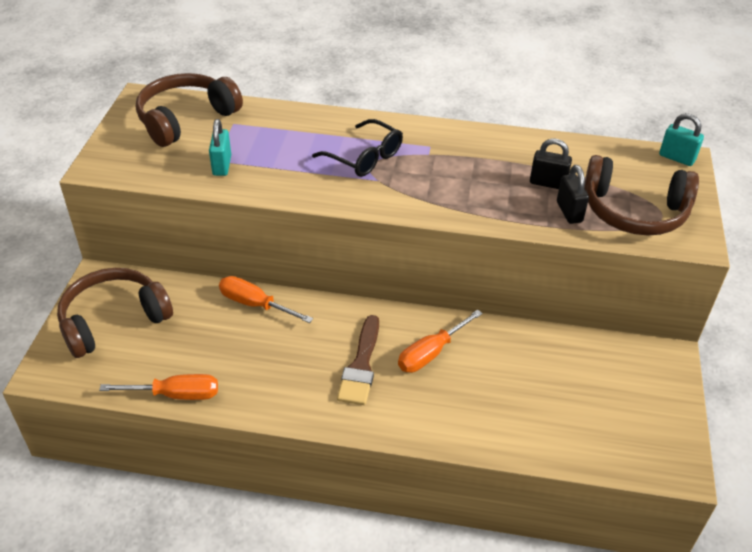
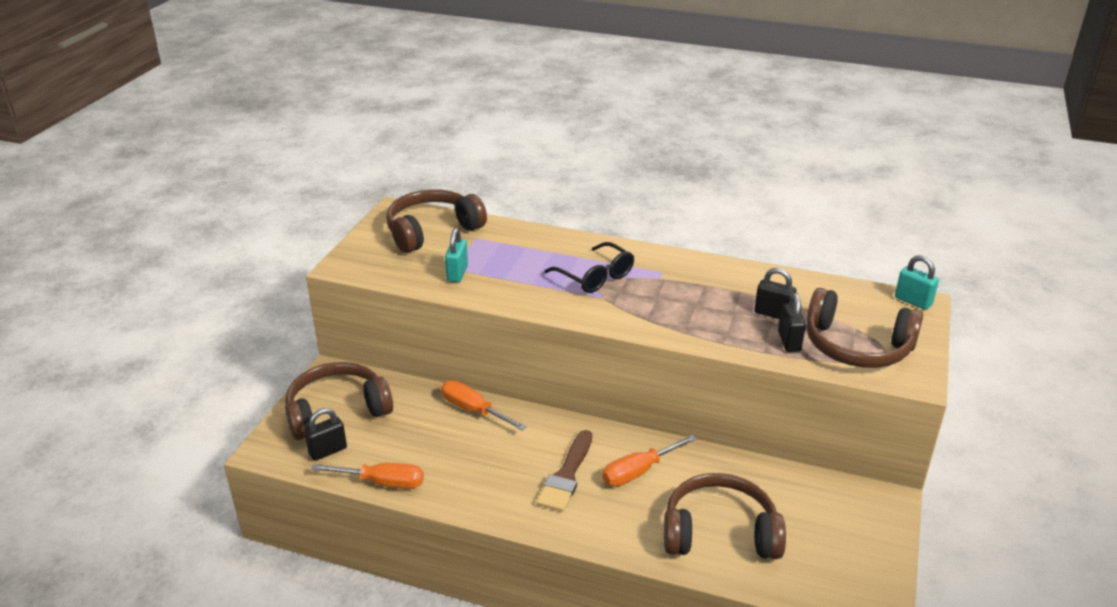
camera: 10 degrees right, 10 degrees down
none -> black padlock [304,408,347,461]
none -> brown headphones [664,473,786,559]

